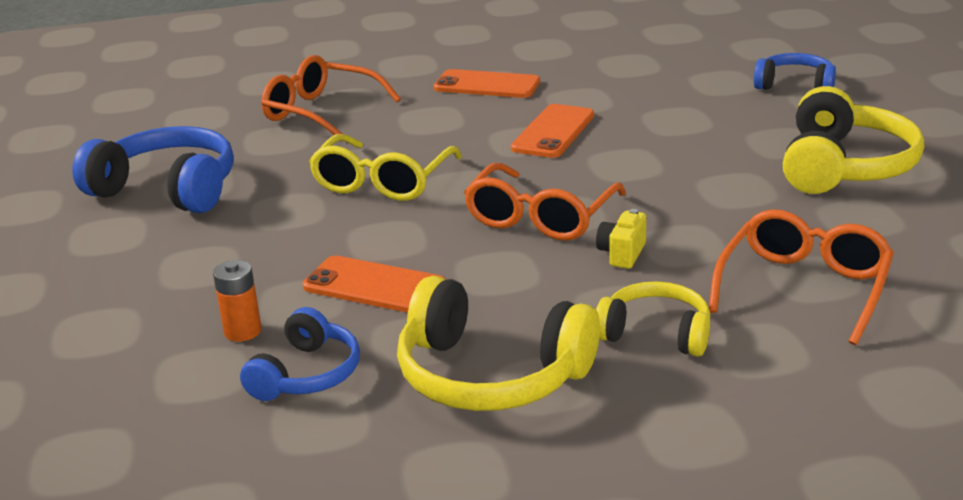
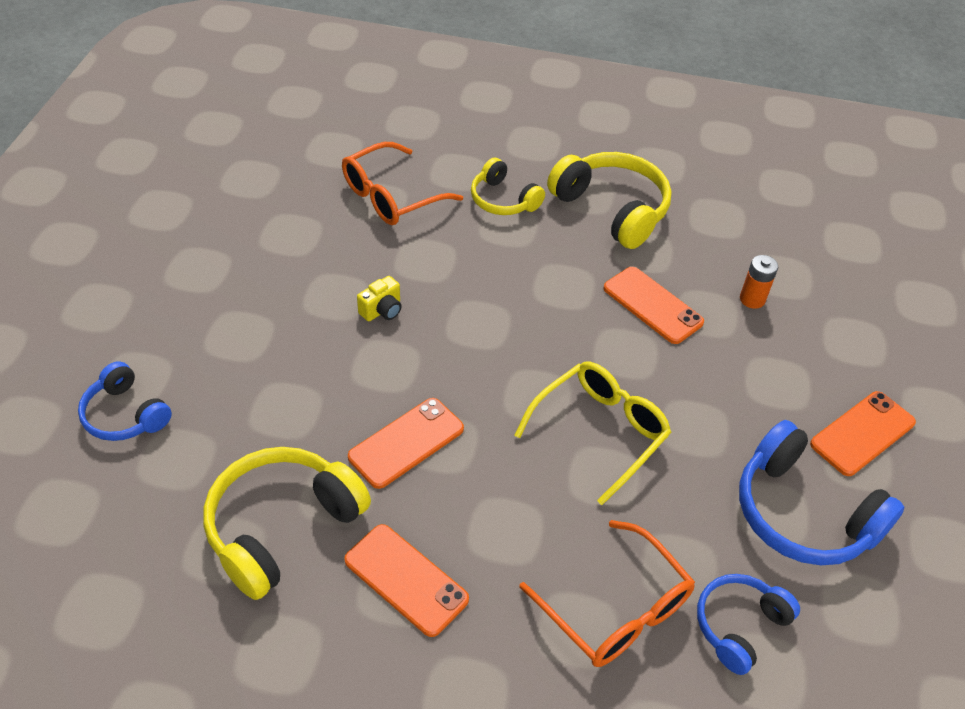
camera: 160 degrees left, 20 degrees up
blue headphones [240,307,360,401] -> blue headphones moved to [697,574,800,675]
orange glasses [464,163,626,241] -> none
yellow camera [596,209,646,269] -> yellow camera moved to [357,276,402,321]
yellow headphones [783,86,924,194] -> yellow headphones moved to [203,447,371,600]
none -> orange phone [810,391,916,476]

